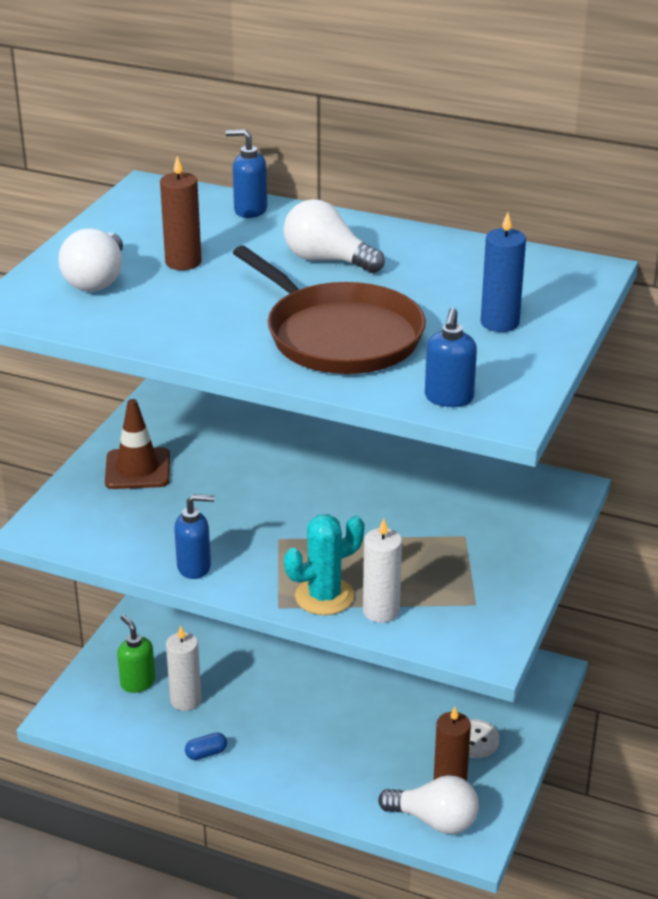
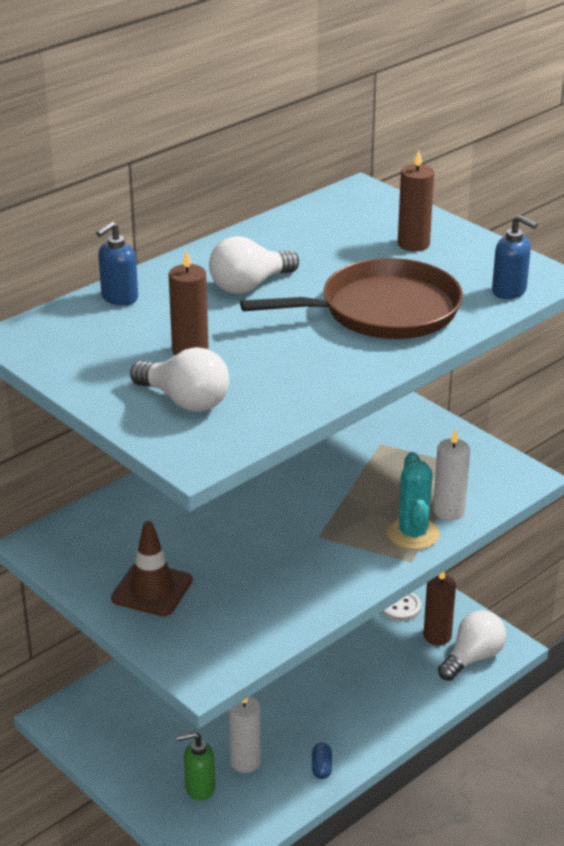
camera: 65 degrees left, 0 degrees up
blue soap dispenser [174,494,214,579] -> none
blue candle [481,212,526,332] -> brown candle [398,150,434,251]

